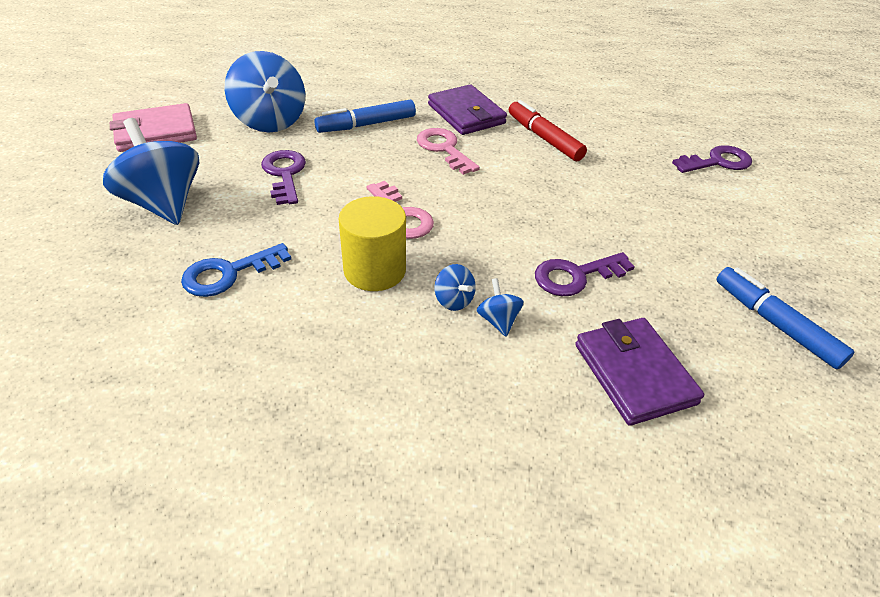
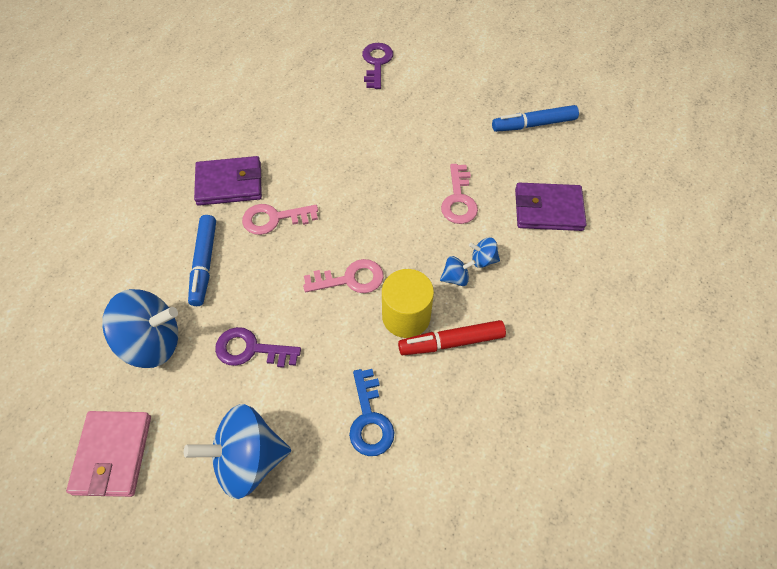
camera: 65 degrees left, 15 degrees up
red marker [509,100,587,161] -> red marker moved to [398,320,506,355]
purple key [535,252,635,296] -> pink key [441,164,478,224]

